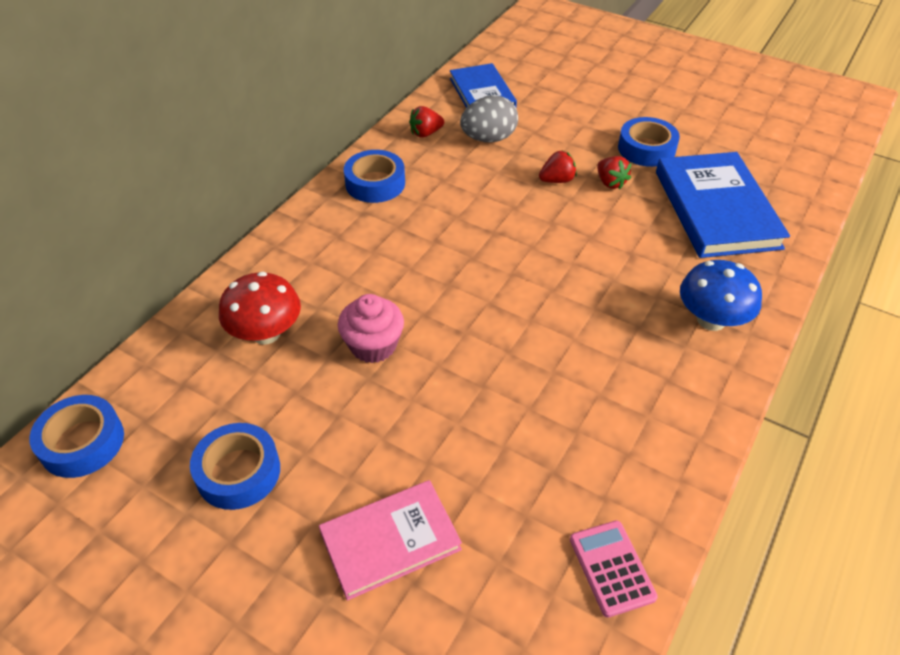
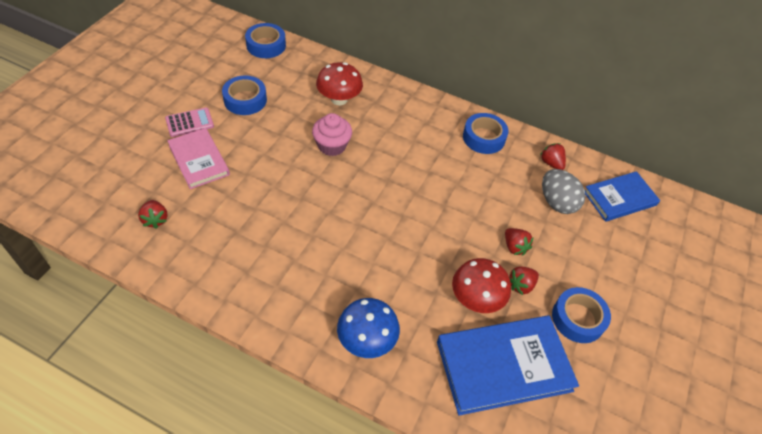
camera: 80 degrees right, 5 degrees up
pink calculator [570,520,658,618] -> pink calculator moved to [165,108,214,137]
none -> red strawberry [138,200,168,229]
none -> red mushroom [452,258,511,313]

